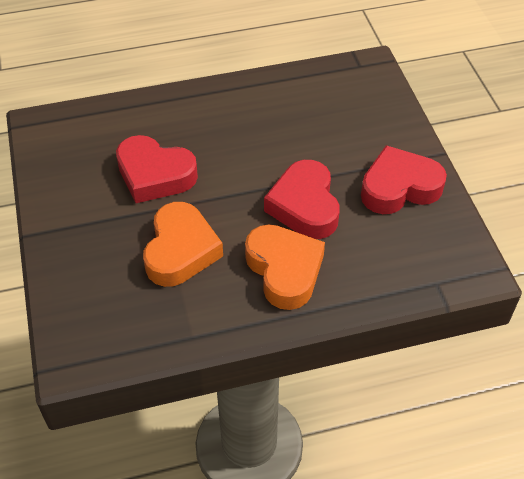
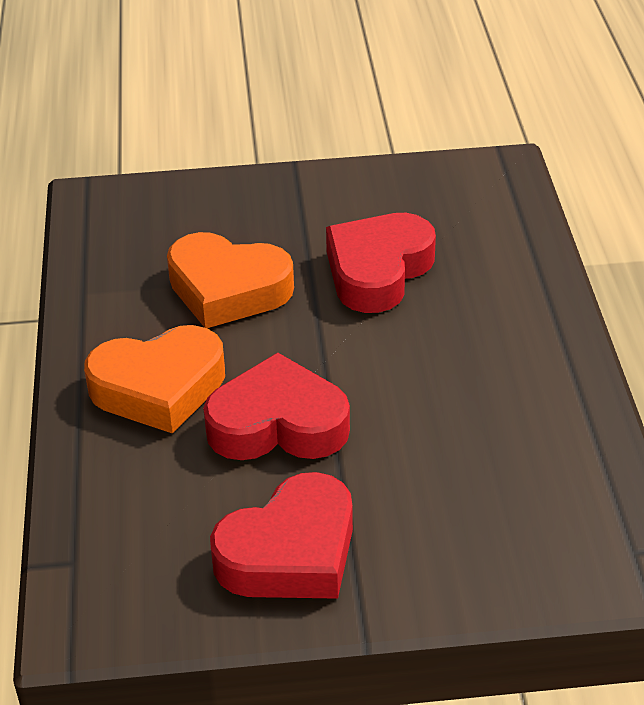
camera: 100 degrees right, 10 degrees down
red heart [361,145,447,214] -> red heart turned 60 degrees clockwise [210,472,353,599]

